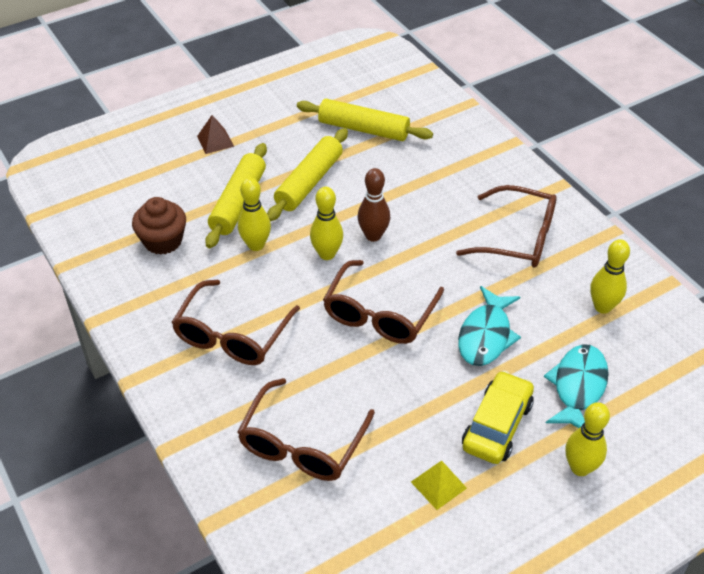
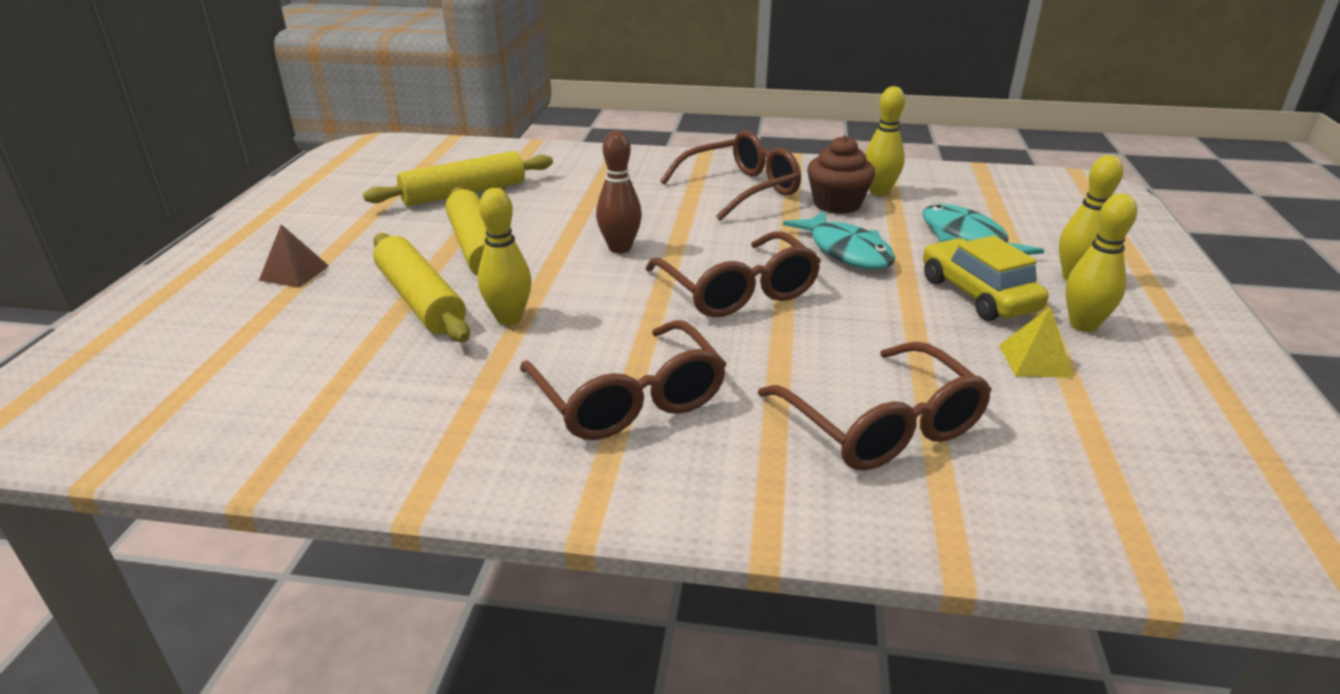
camera: 50 degrees left, 15 degrees down
brown cupcake [132,197,186,255] -> brown cupcake moved to [807,135,875,214]
yellow bowling pin [310,187,343,260] -> yellow bowling pin moved to [1065,194,1137,332]

